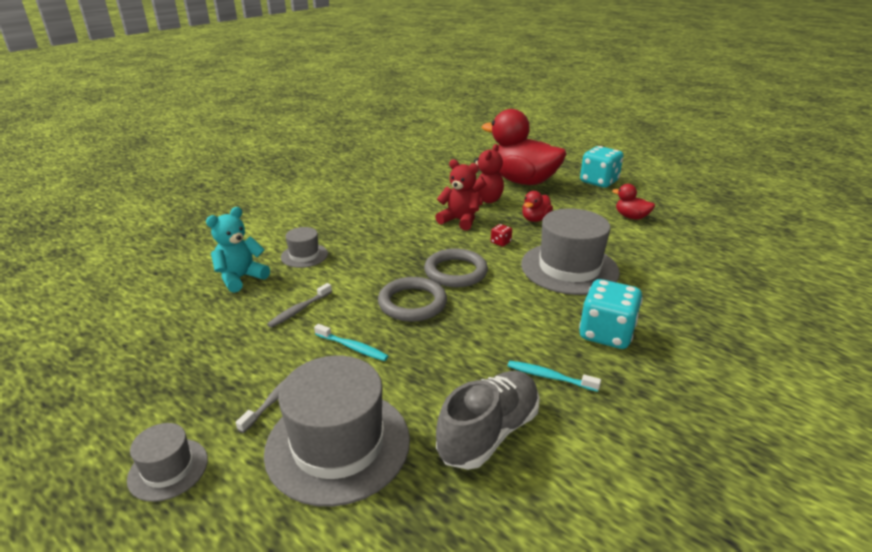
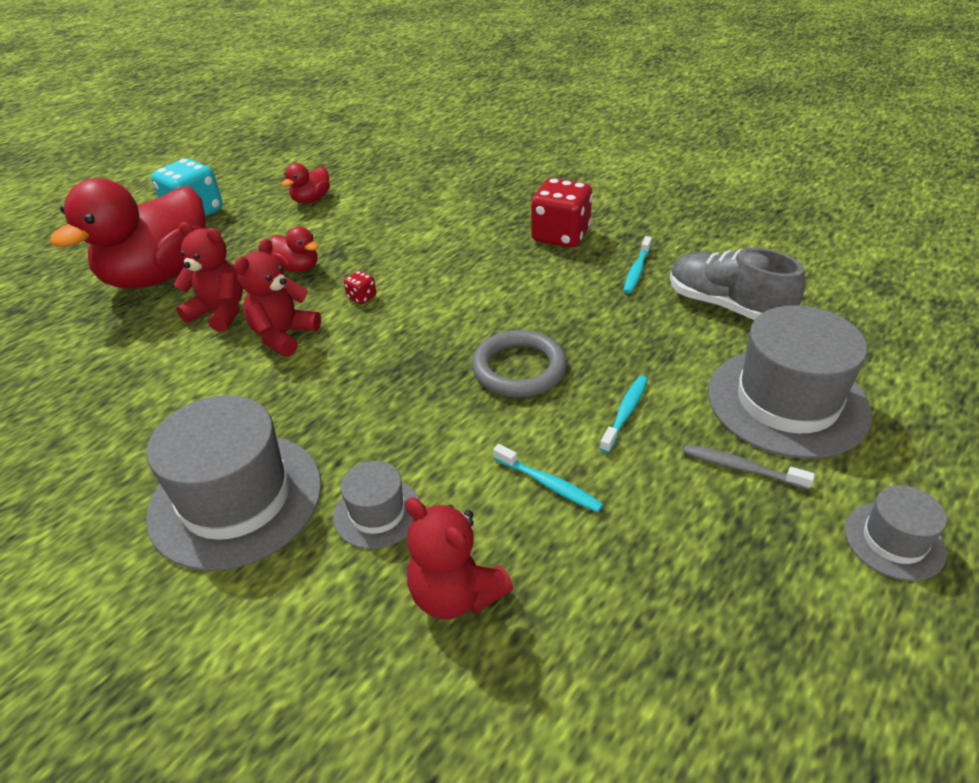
camera: 90 degrees left, 10 degrees up
turquoise teddy bear [206,207,270,293] -> red teddy bear [406,497,513,619]
grey toothbrush [267,283,332,328] -> turquoise toothbrush [493,444,603,512]
grey ring [424,248,488,287] -> none
grey hat [521,208,620,295] -> grey hat moved to [146,395,322,571]
turquoise dice [579,279,643,349] -> red dice [531,178,593,248]

